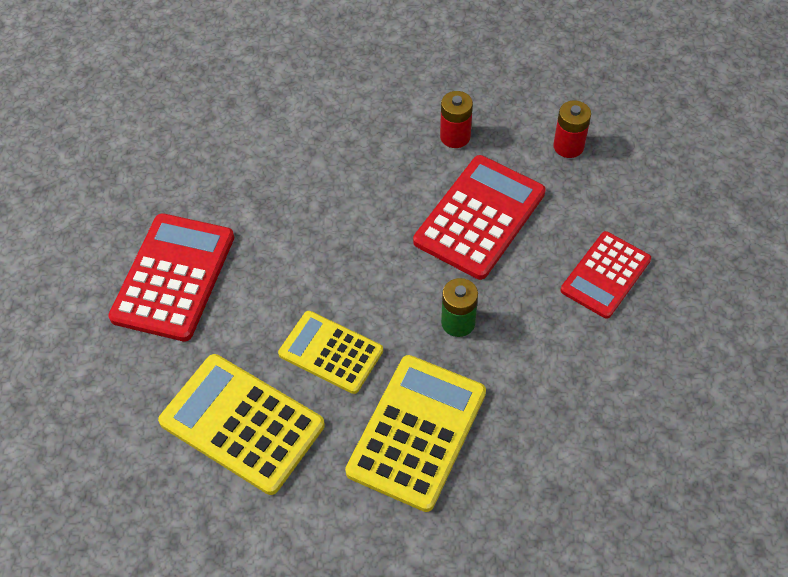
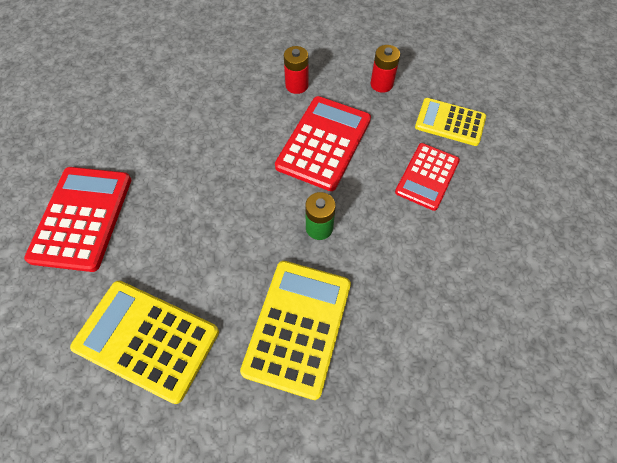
camera: 10 degrees left, 5 degrees up
yellow calculator [278,311,383,394] -> yellow calculator moved to [415,98,486,146]

